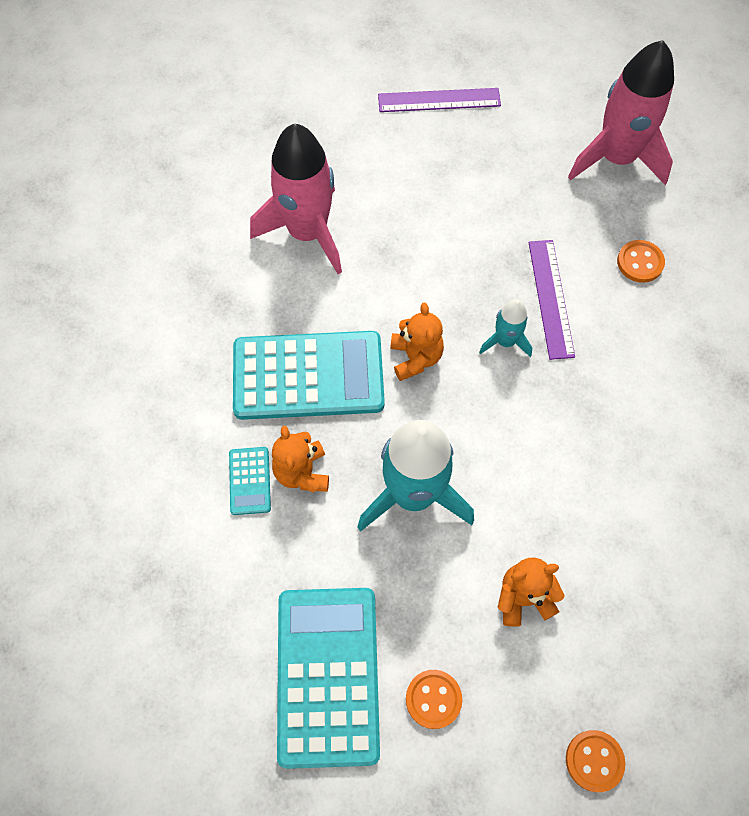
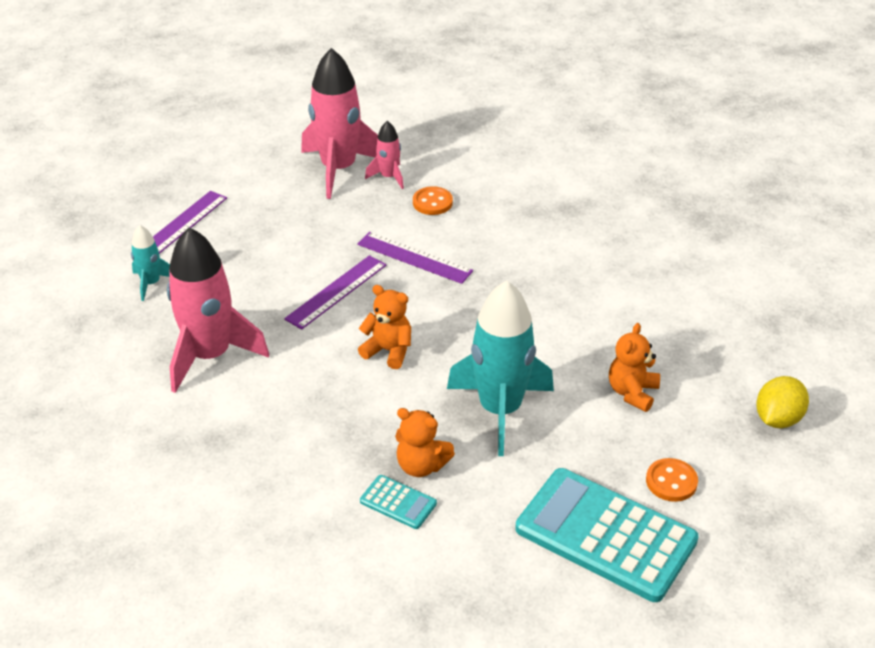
camera: 55 degrees left, 25 degrees down
turquoise calculator [233,331,385,420] -> none
turquoise rocket [479,299,532,357] -> turquoise rocket moved to [131,225,170,301]
orange button [566,730,625,792] -> yellow lemon [756,376,809,428]
none -> purple ruler [284,255,386,330]
none -> pink rocket [365,121,404,189]

